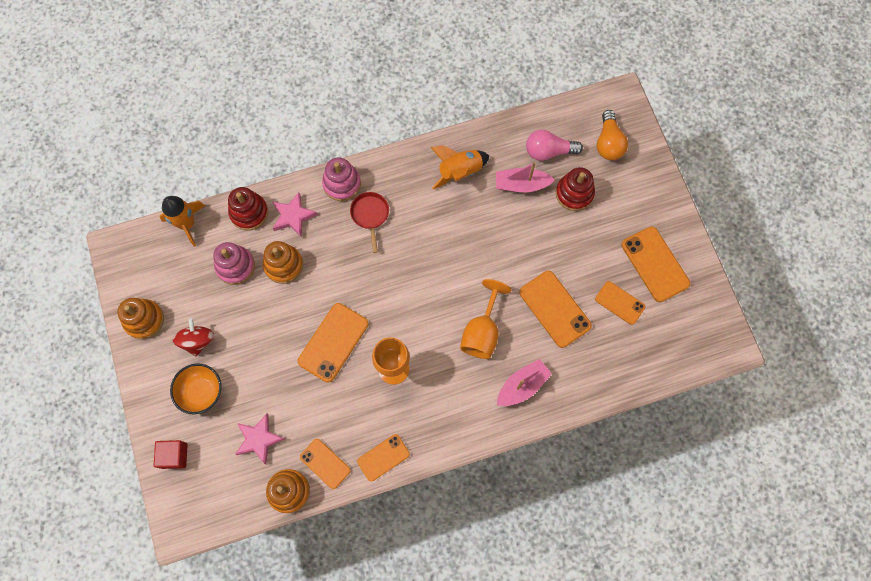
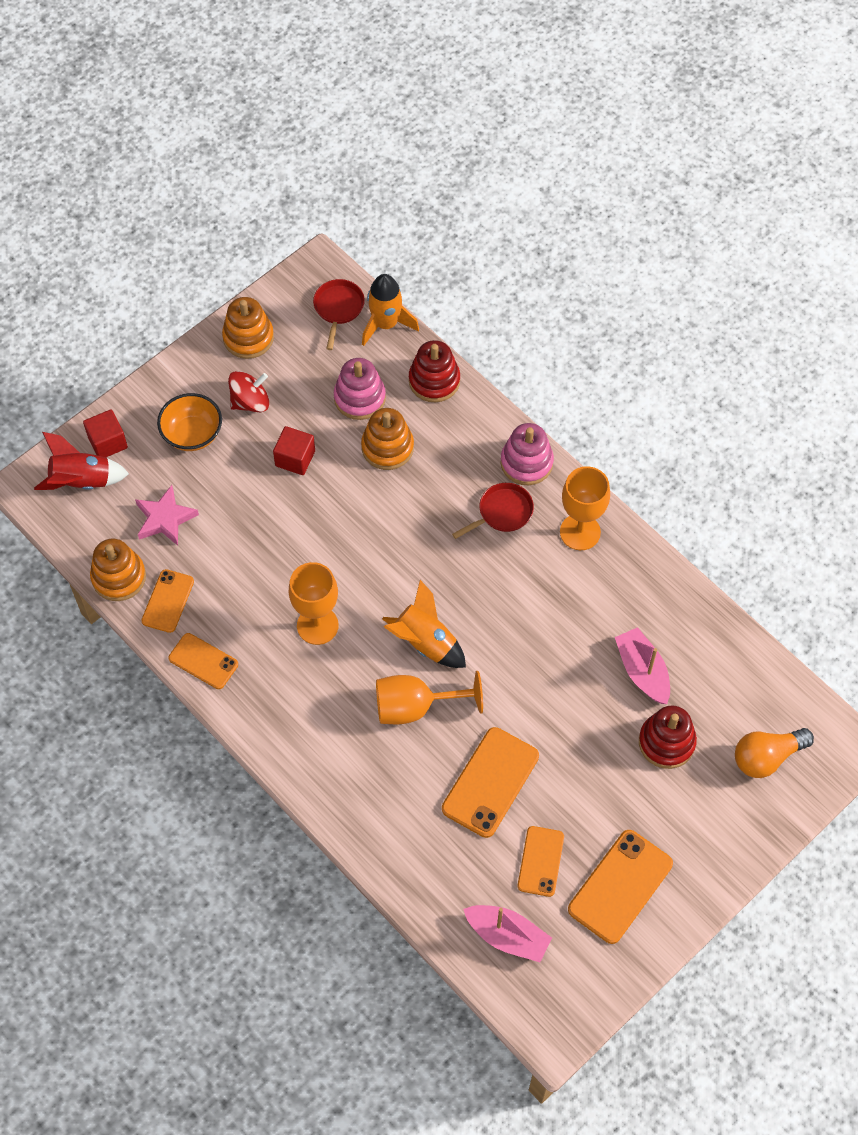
camera: 65 degrees right, 10 degrees down
pink star [273,192,318,238] -> none
orange phone [298,303,368,382] -> none
orange rocket [431,145,489,189] -> orange rocket moved to [382,580,466,668]
pink boat [497,359,552,406] -> pink boat moved to [463,905,552,962]
pink light bulb [526,130,583,161] -> none
none -> red rocket [34,432,129,490]
none -> red cube [273,426,315,475]
none -> red pan [313,279,365,350]
none -> orange goblet [560,466,610,550]

